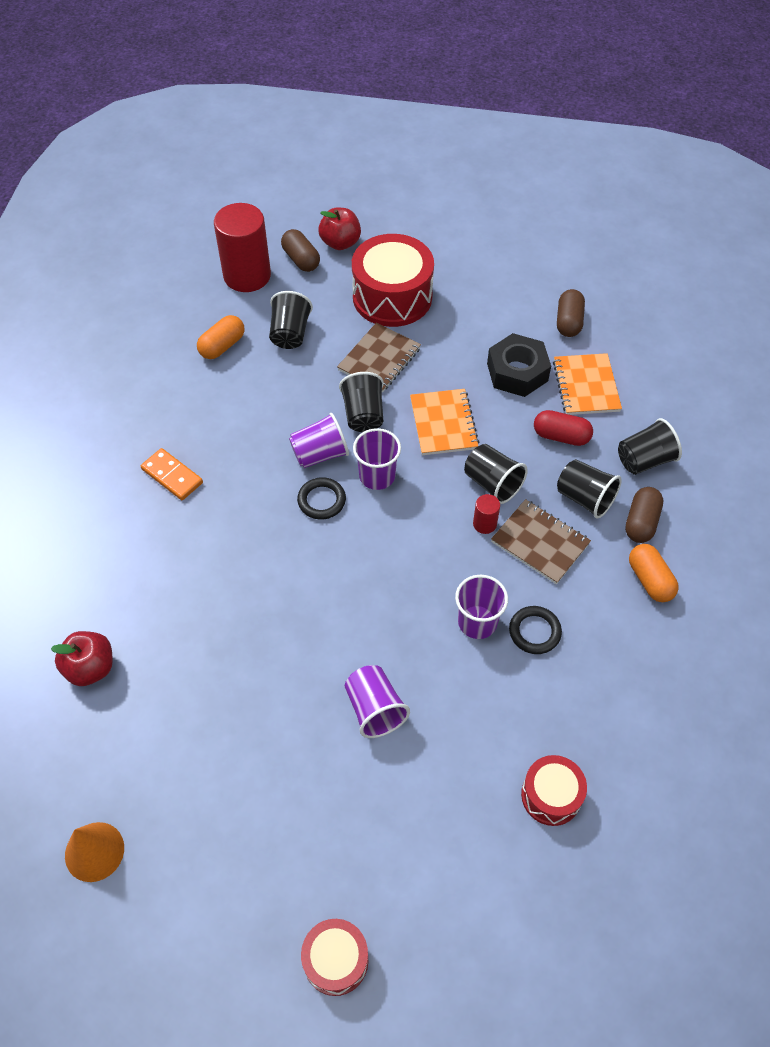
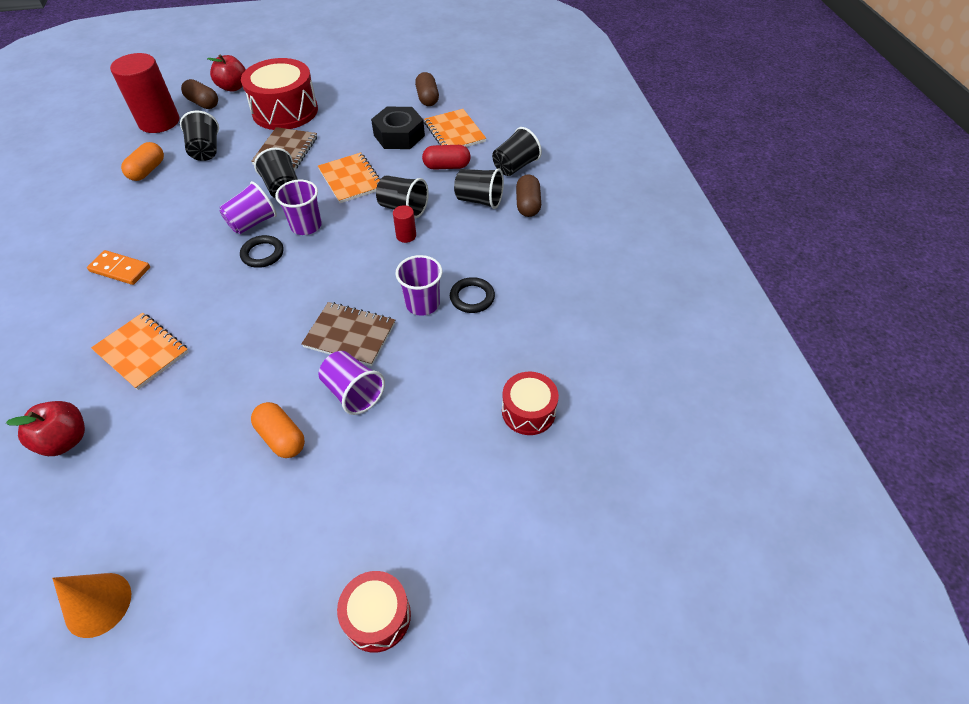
camera: 20 degrees left, 5 degrees down
brown notebook [491,499,591,584] -> brown notebook moved to [301,302,395,366]
orange capsule [629,544,679,602] -> orange capsule moved to [251,402,305,458]
none -> orange notebook [91,313,189,390]

